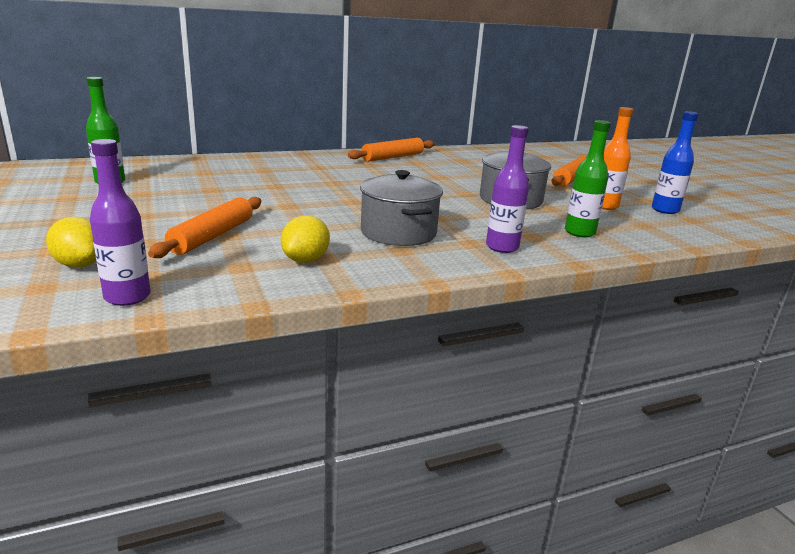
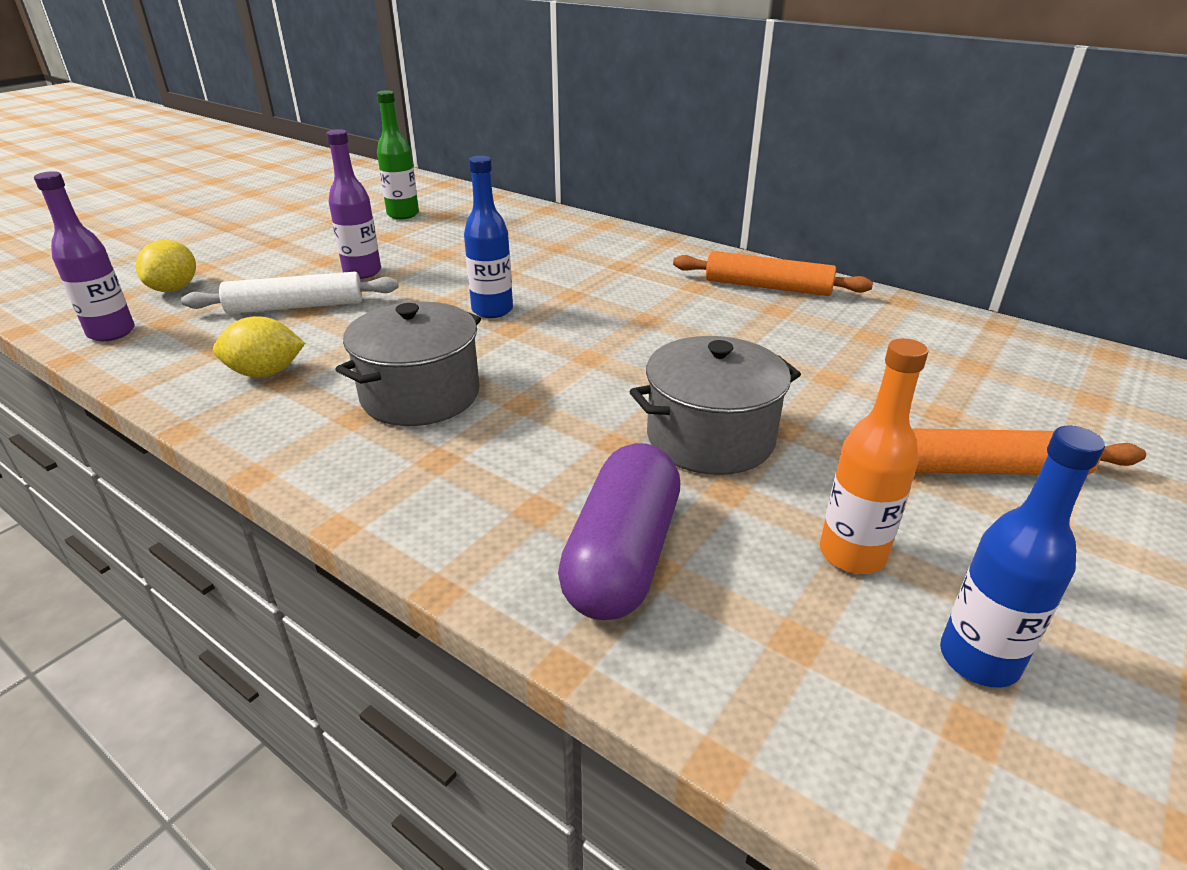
camera: 60 degrees right, 10 degrees up
orange rolling pin [148,197,261,258] -> white rolling pin [181,272,399,314]
purple bottle [486,125,529,253] -> purple bottle moved to [326,129,381,279]
green bottle [565,120,611,237] -> purple capsule [558,443,680,620]
none -> blue bottle [464,156,513,318]

